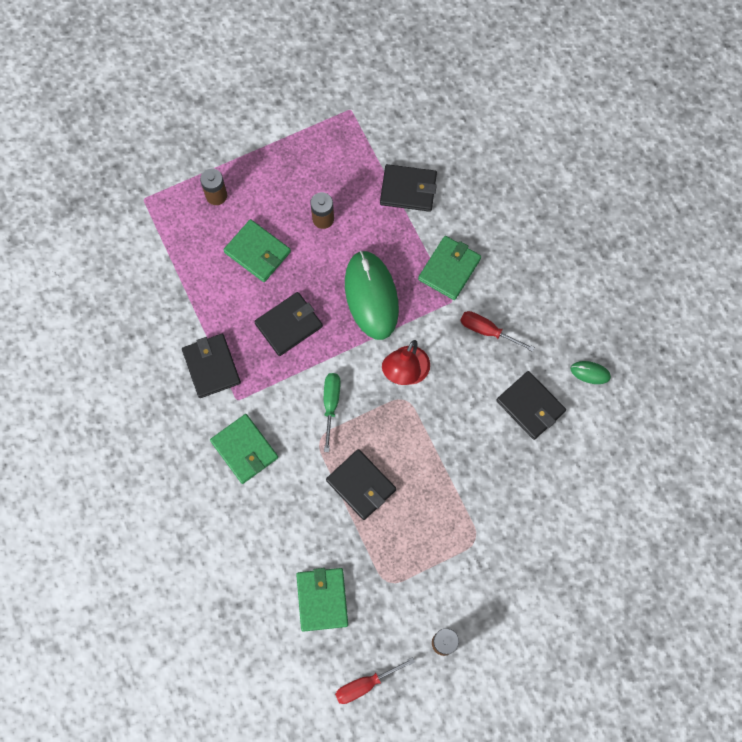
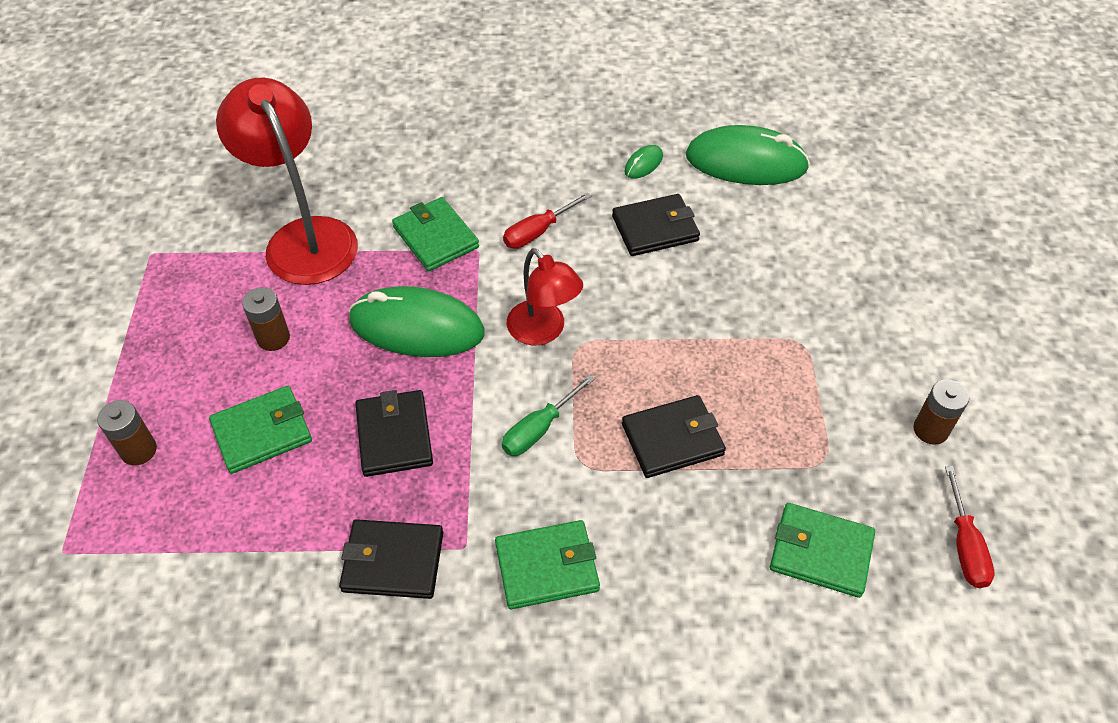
camera: 65 degrees left, 20 degrees down
green screwdriver [324,373,341,452] -> green screwdriver turned 75 degrees counterclockwise [502,374,595,456]
black wallet [380,164,437,212] -> red lamp [216,78,358,285]
none -> green mouse [686,125,810,185]

